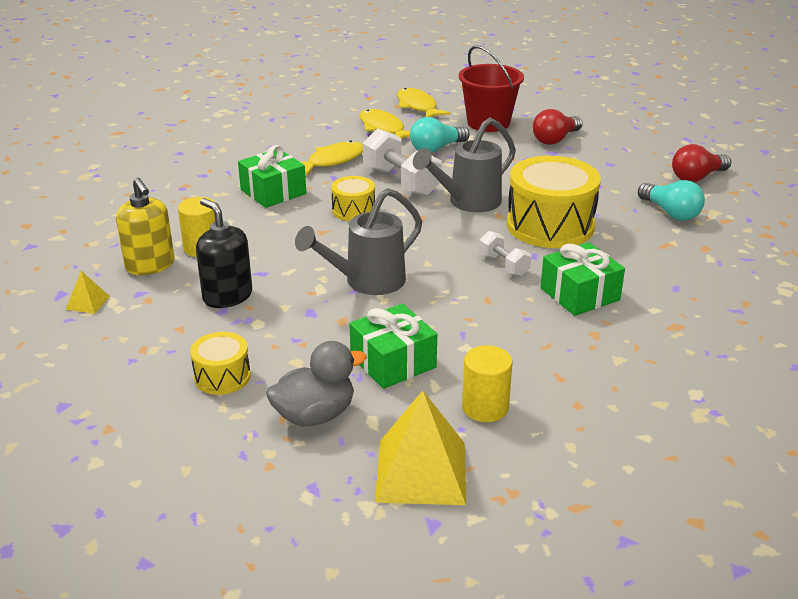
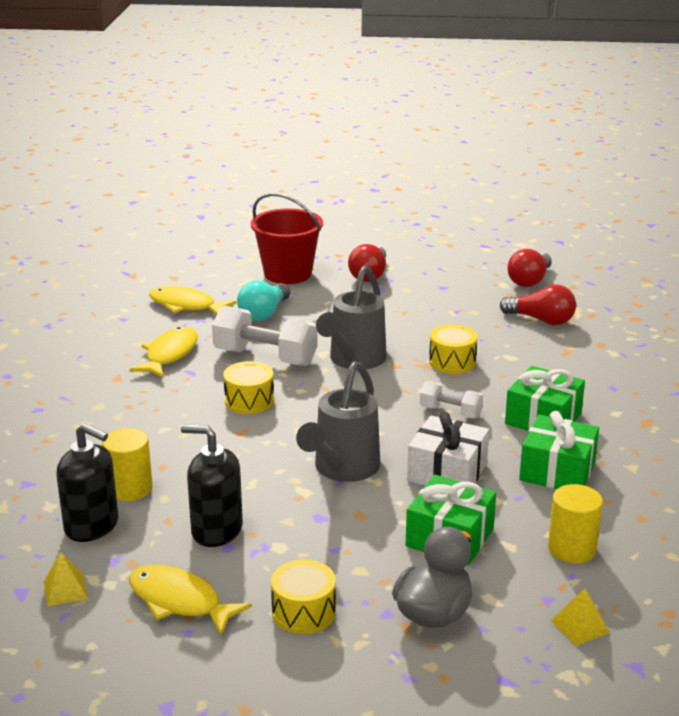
camera: 30 degrees left, 5 degrees down
yellow soap dispenser [116,177,174,275] -> black soap dispenser [57,423,118,542]
green gift [238,145,306,208] -> green gift moved to [519,411,599,489]
yellow pyramid [375,391,466,505] -> yellow pyramid [551,588,610,646], size x0.46
yellow fish [397,88,451,117] -> yellow fish moved to [129,565,252,635]
yellow drum [507,156,601,248] -> yellow drum [429,325,478,374], size x0.51
turquoise light bulb [638,180,705,221] -> red light bulb [500,285,576,325]
none -> white gift [407,412,489,486]

